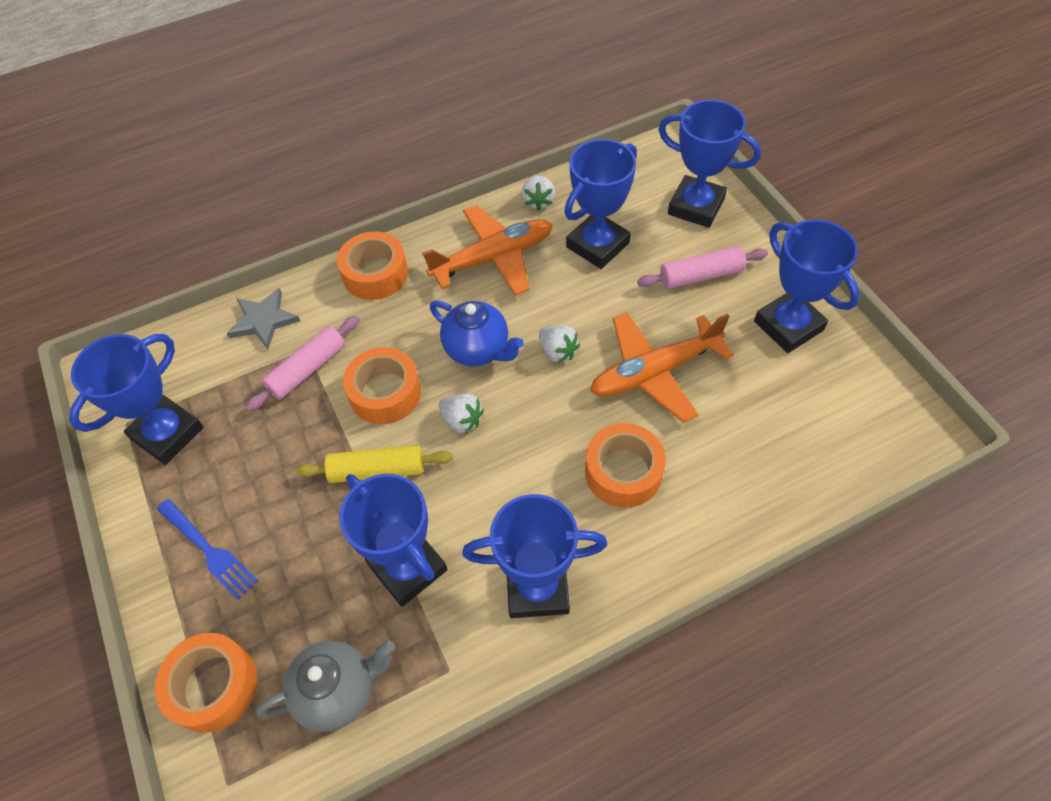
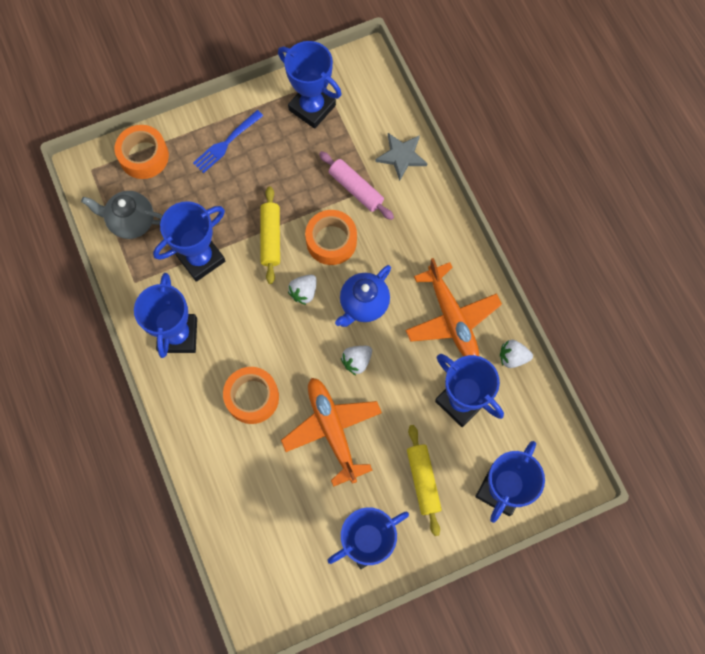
camera: 90 degrees right, 15 degrees up
grey teapot [256,641,395,732] -> grey teapot turned 120 degrees clockwise [81,191,163,239]
orange tape [337,231,408,300] -> none
pink rolling pin [637,246,768,289] -> yellow rolling pin [407,425,442,536]

